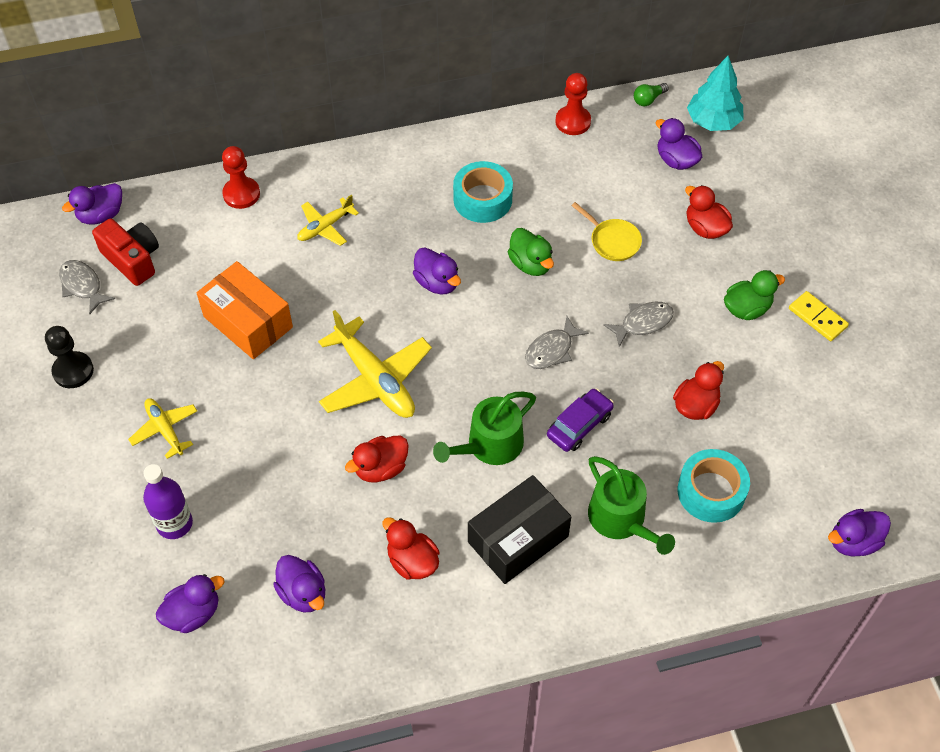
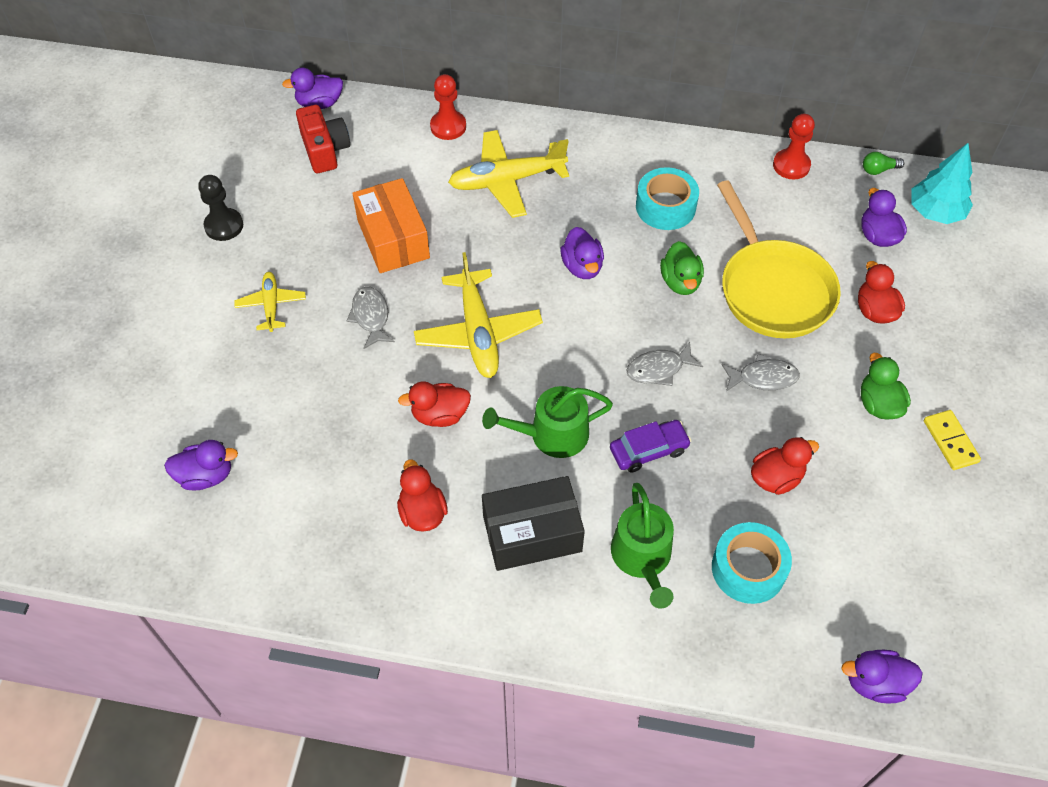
camera: 25 degrees right, 0 degrees up
grey fish [59,260,115,314] -> grey fish moved to [347,287,395,349]
purple bottle [143,464,193,539] -> none
purple duck [273,555,325,612] -> none
yellow plane [297,194,359,246] -> yellow plane [448,130,569,218], size x1.78
yellow pan [571,202,642,261] -> yellow pan [717,180,841,338], size x2.18
green duck [724,270,785,320] -> green duck turned 105 degrees counterclockwise [861,353,911,420]

